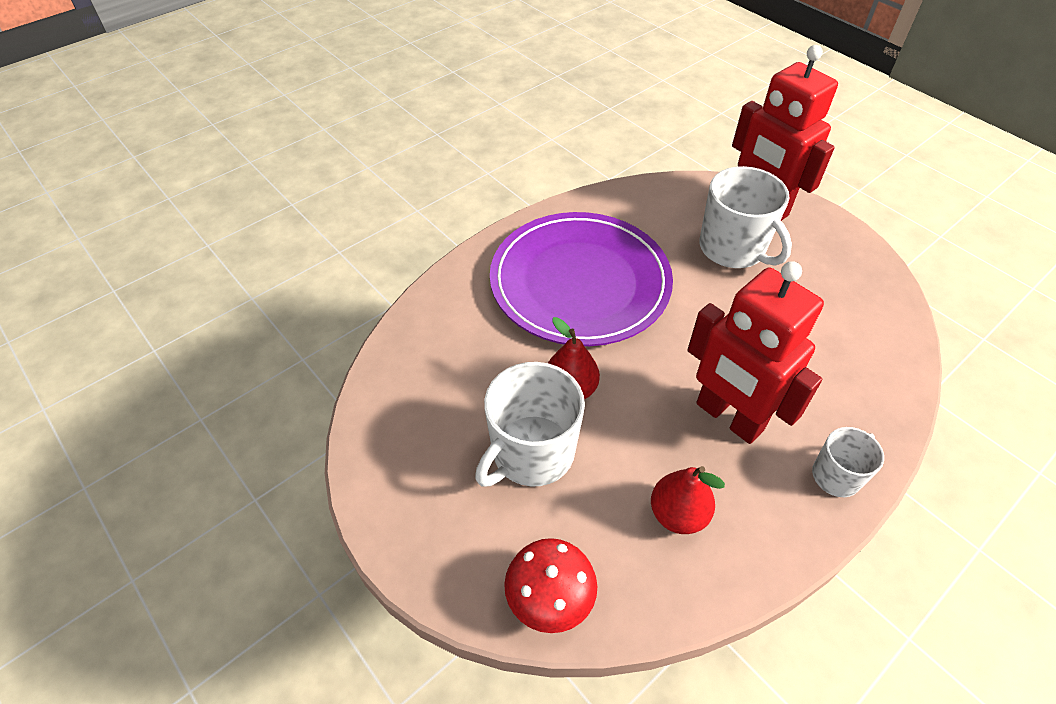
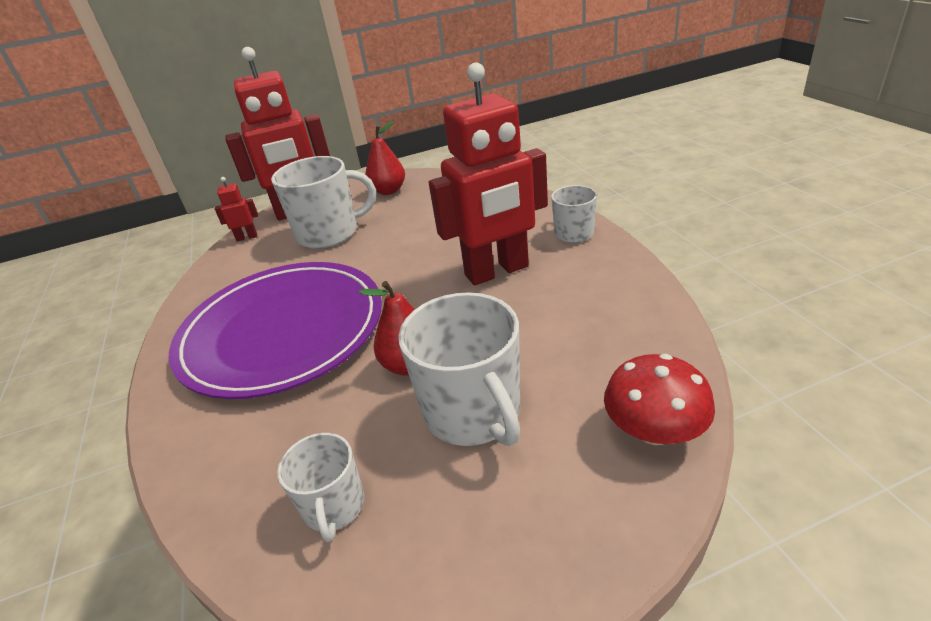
camera: 65 degrees left, 15 degrees down
red pear [651,466,725,534] -> red pear moved to [365,121,405,195]
none -> red robot [215,177,258,242]
none -> white mug [277,433,364,542]

